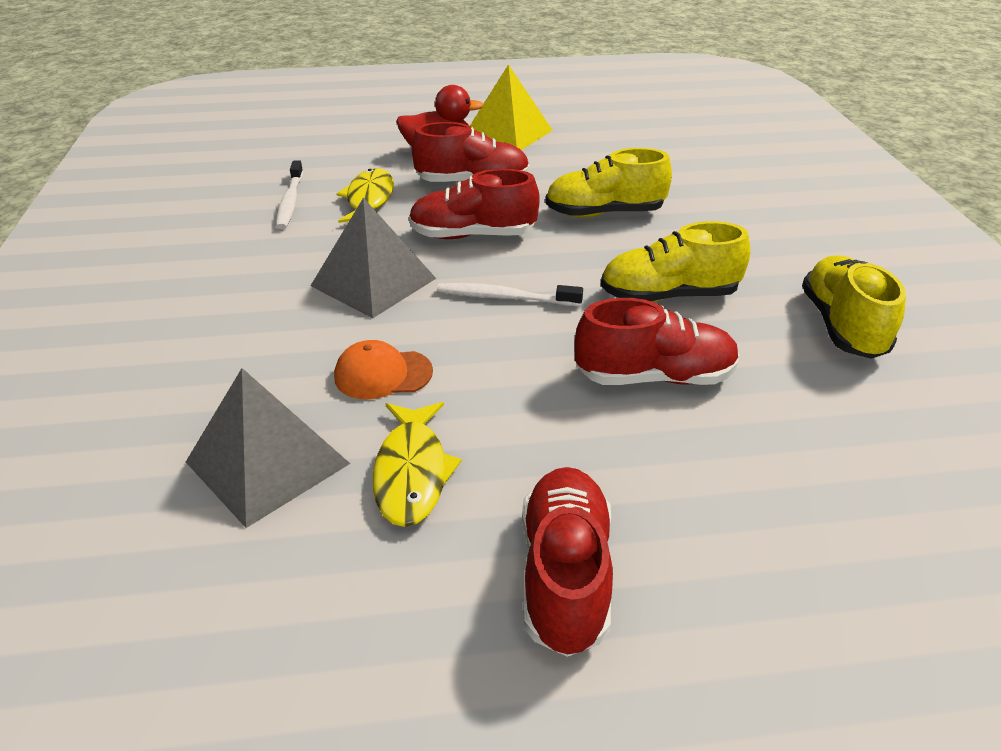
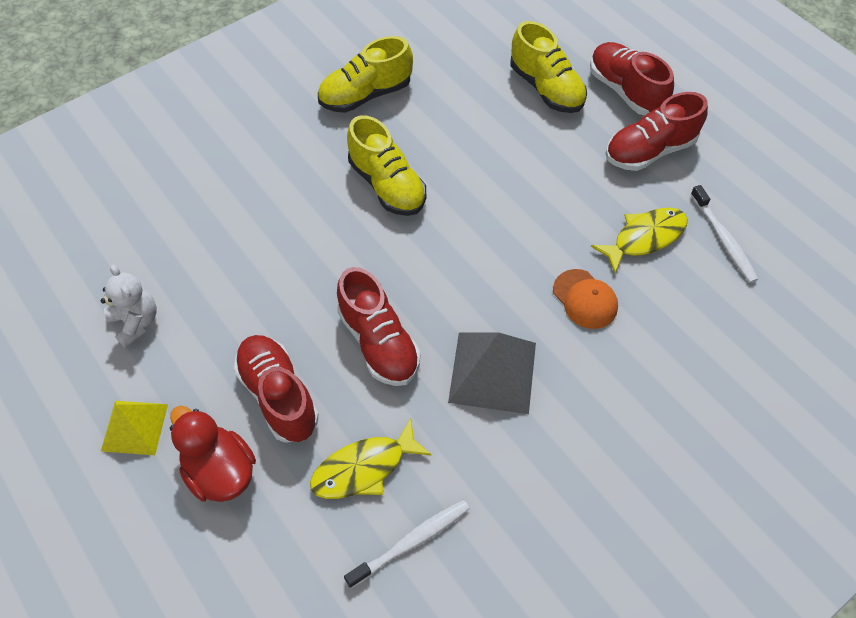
camera: 120 degrees left, 20 degrees up
grey pyramid [186,368,350,528] -> none
white toothbrush [437,283,583,307] -> white toothbrush moved to [690,185,758,283]
yellow pyramid [470,64,553,150] -> yellow pyramid [101,401,168,455], size x0.66
yellow shoe [545,148,672,217] -> yellow shoe moved to [510,21,587,113]
red shoe [574,298,740,385] -> red shoe moved to [590,42,674,116]
none -> white teddy bear [101,265,157,348]

